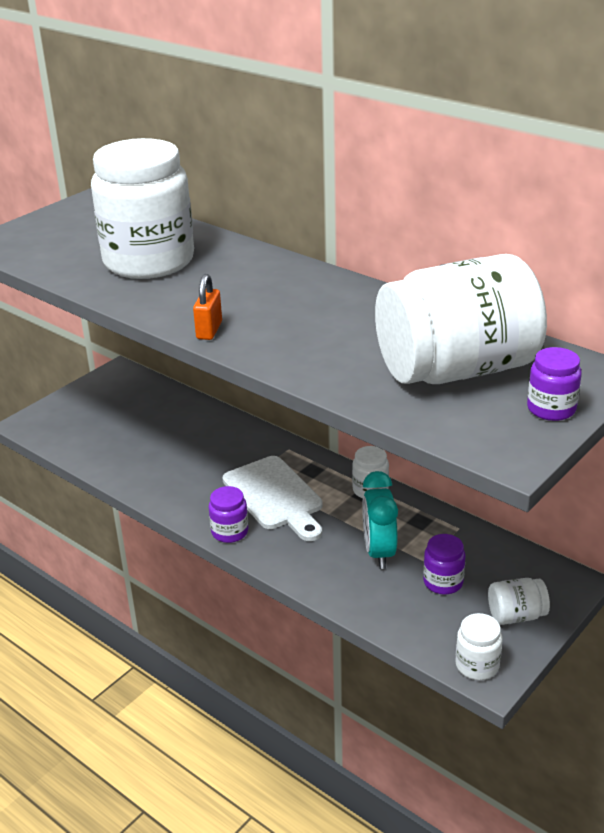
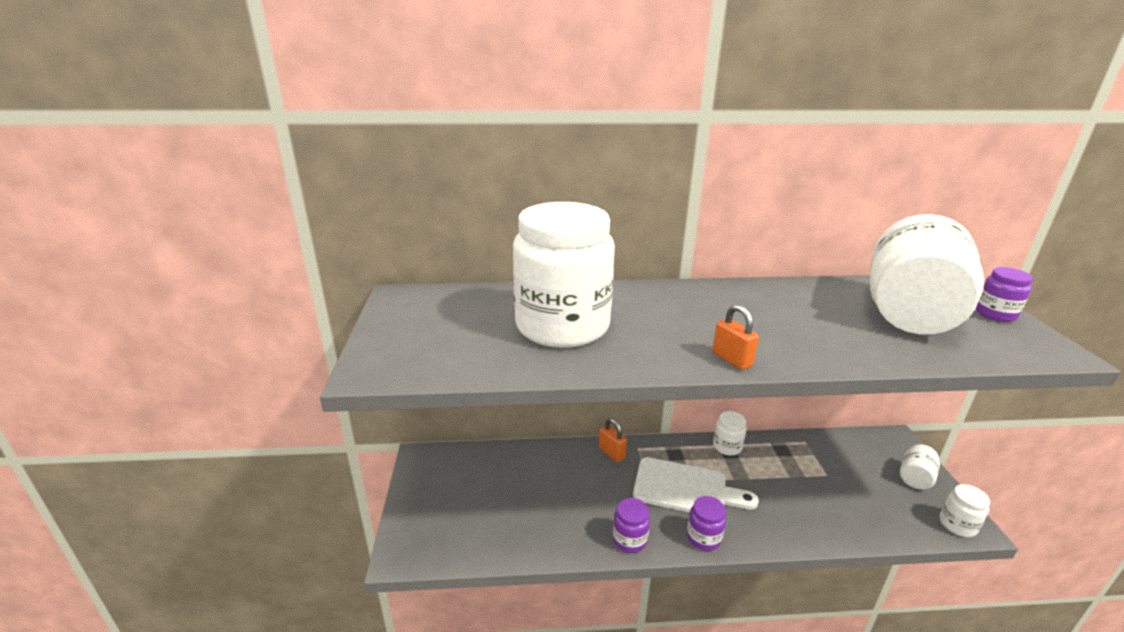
camera: 45 degrees left, 5 degrees down
turquoise clock [362,471,398,569] -> none
purple jar [423,534,466,595] -> purple jar moved to [613,498,650,553]
none -> orange padlock [599,418,627,462]

